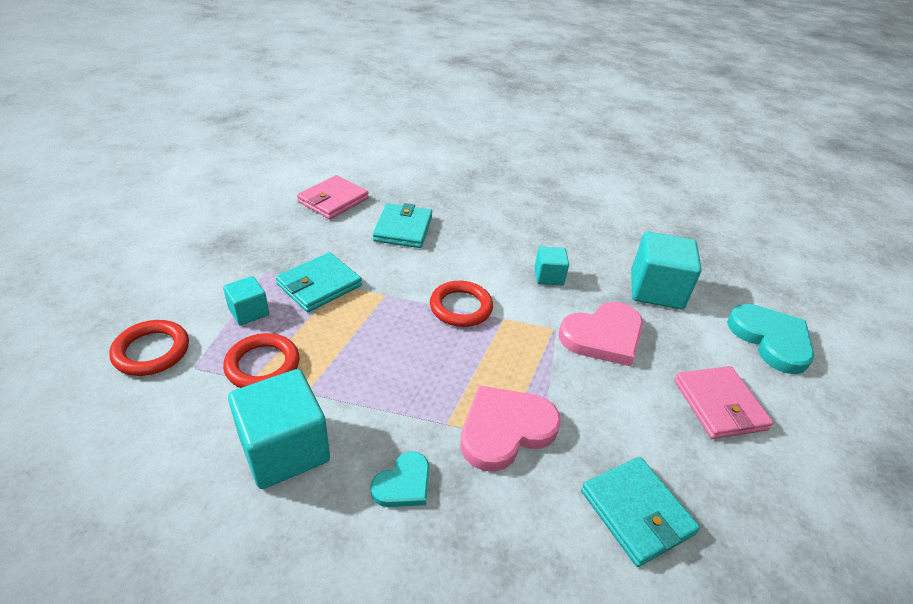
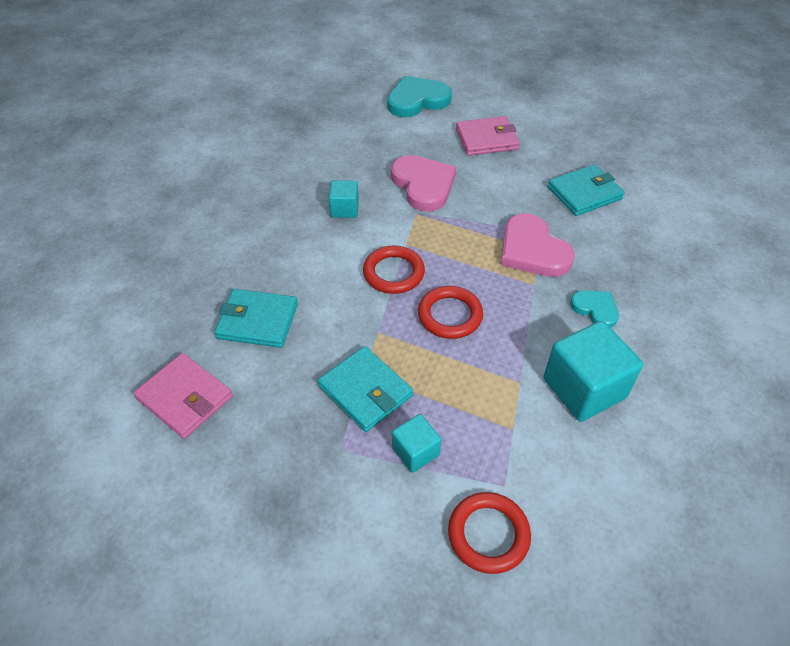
camera: 85 degrees left, 10 degrees up
red ring [223,333,299,388] -> red ring moved to [418,286,483,339]
turquoise cube [631,232,702,309] -> none

